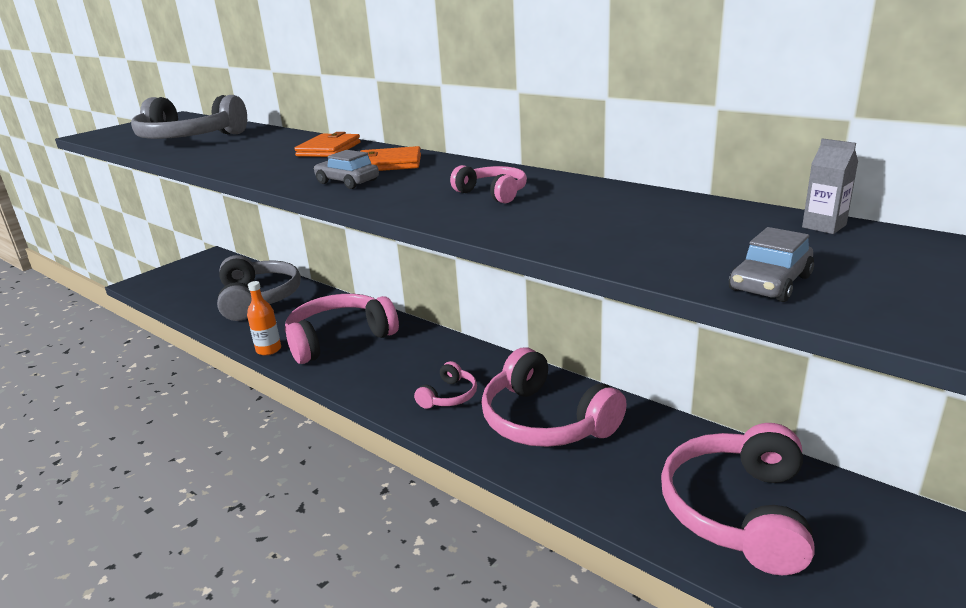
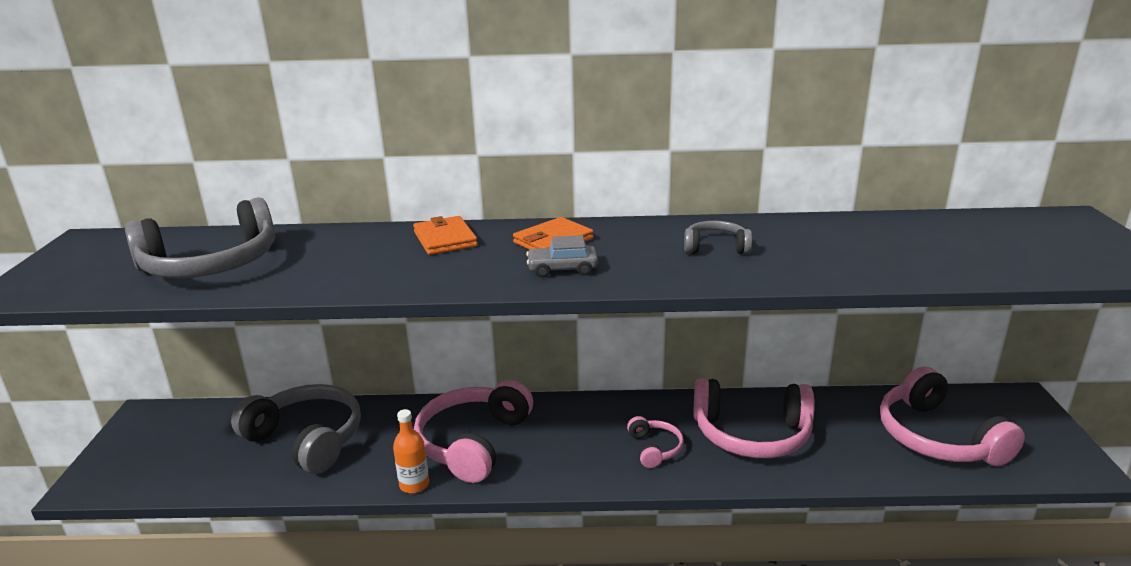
camera: 40 degrees left, 0 degrees up
pink headphones [450,165,527,204] -> grey headphones [684,221,752,254]
grey car [729,227,814,302] -> none
grey carton [802,138,858,234] -> none

